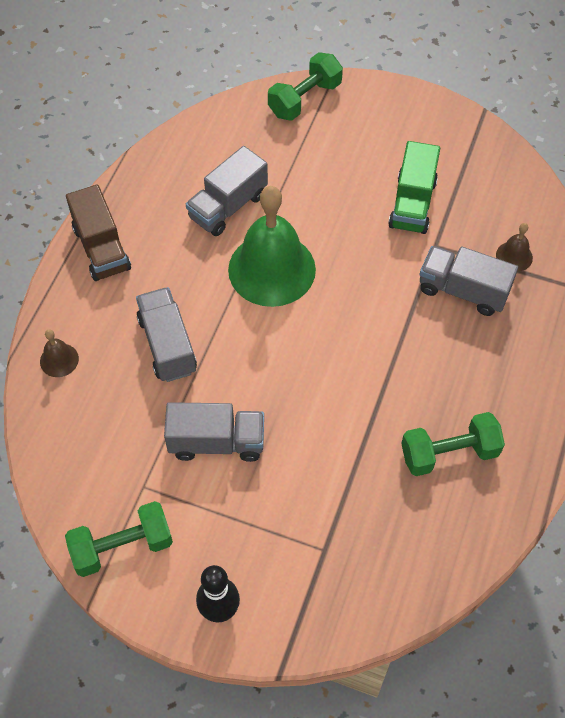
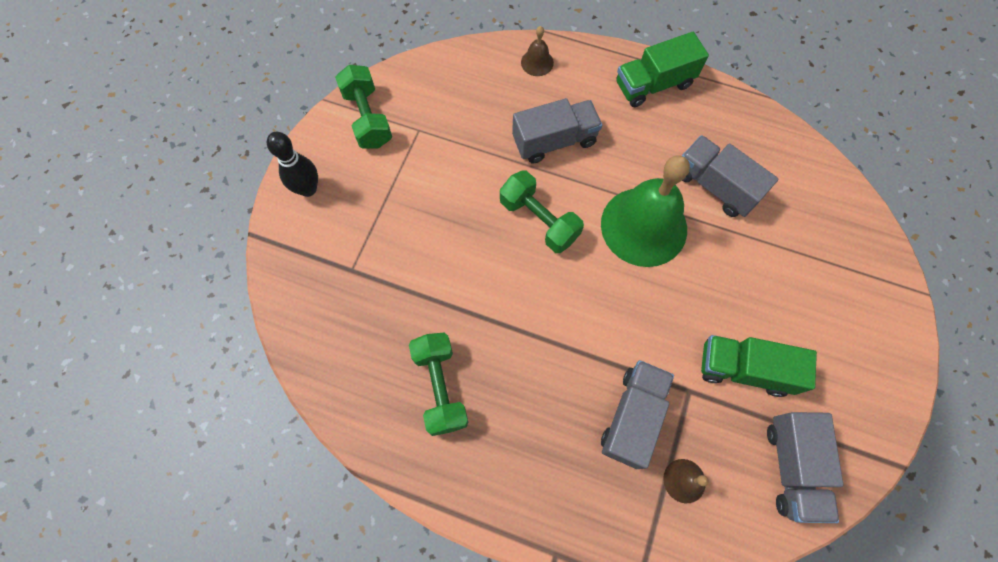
camera: 90 degrees right, 10 degrees up
brown truck [66,185,131,281] -> green truck [616,32,709,107]
grey truck [164,402,264,462] -> grey truck moved to [767,412,844,523]
green dumbbell [268,52,343,121] -> green dumbbell moved to [500,170,584,253]

